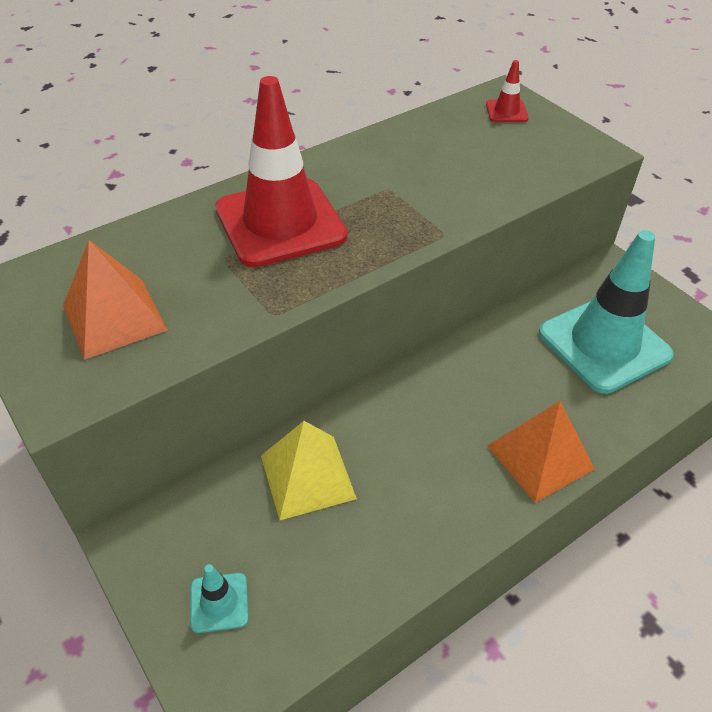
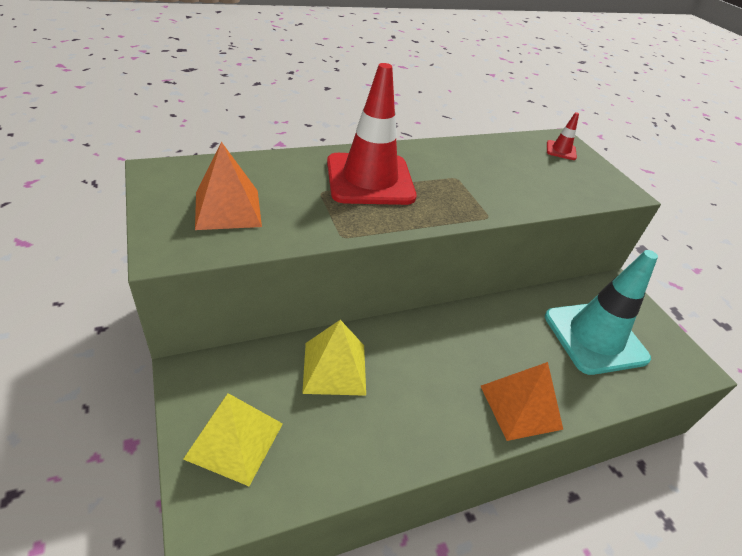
camera: 10 degrees right, 5 degrees down
turquoise traffic cone [190,564,248,633] -> yellow pyramid [183,393,283,486]

